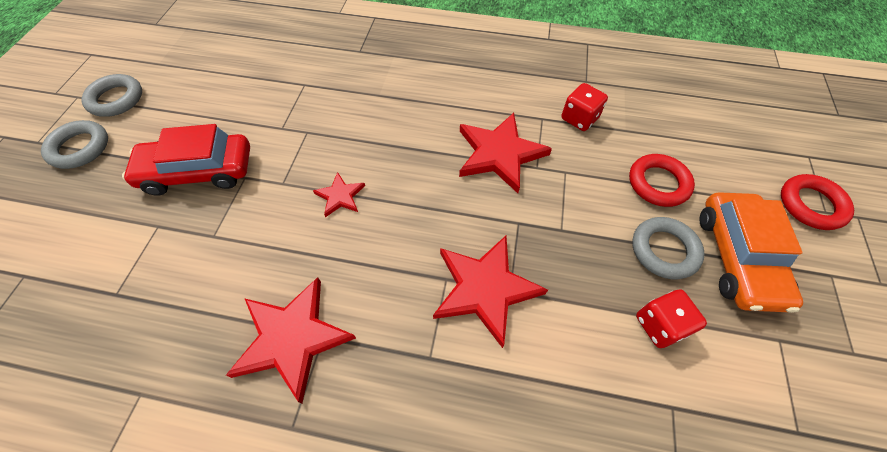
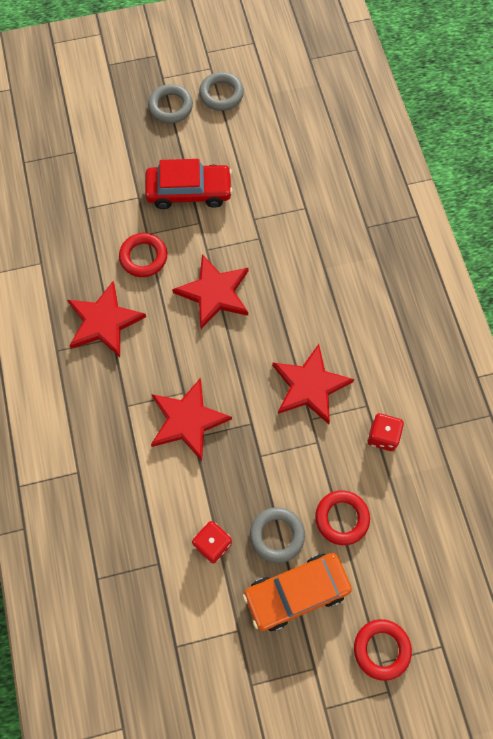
camera: 65 degrees right, 10 degrees up
red car [122,124,250,196] -> red car turned 120 degrees clockwise [145,159,233,209]
red star [313,172,365,217] -> red star [172,254,248,329], size x1.96
none -> red ring [119,233,167,277]

